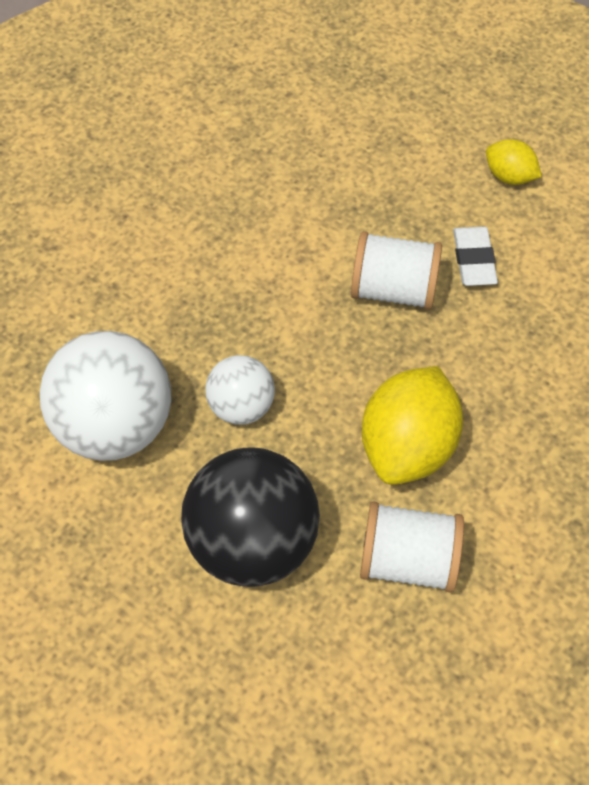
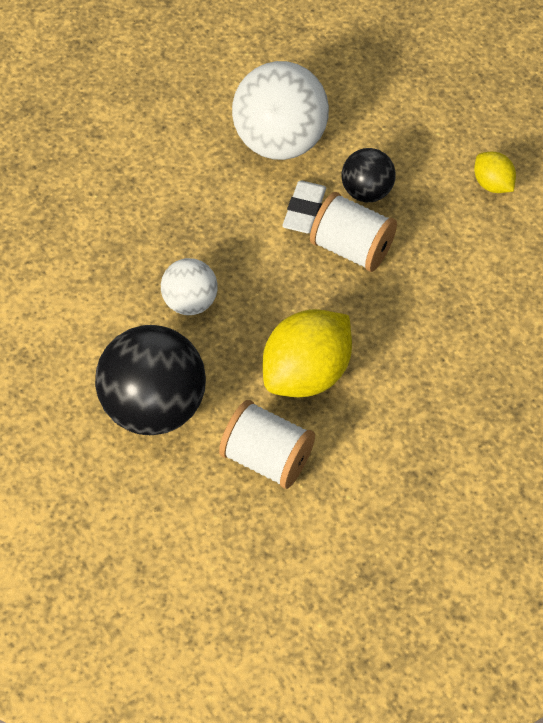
camera: 20 degrees right, 0 degrees up
white ball [40,331,171,461] -> white ball moved to [232,61,329,160]
white eraser [453,226,498,286] -> white eraser moved to [282,181,326,233]
none -> black ball [342,148,396,202]

